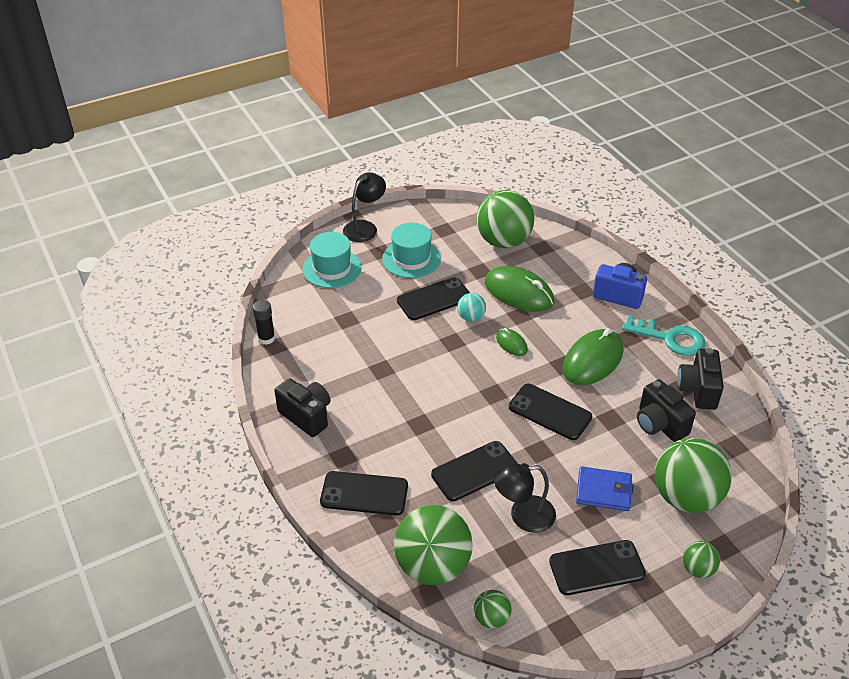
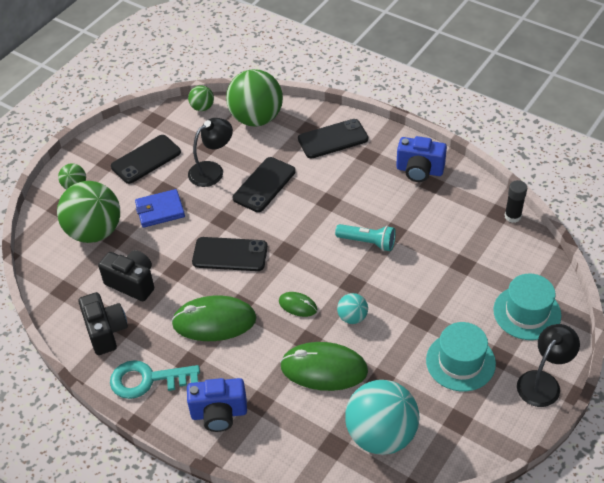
camera: 155 degrees right, 5 degrees up
black camera [274,378,330,437] -> blue camera [396,136,447,182]
black lamp [343,172,386,242] -> black lamp turned 150 degrees counterclockwise [517,324,580,407]
black phone [397,277,470,320] -> none
green ball [476,190,534,248] -> turquoise ball [345,380,419,455]
green mouse [563,328,624,385] -> green mouse turned 75 degrees clockwise [171,296,257,341]
none -> turquoise flashlight [335,224,396,251]

